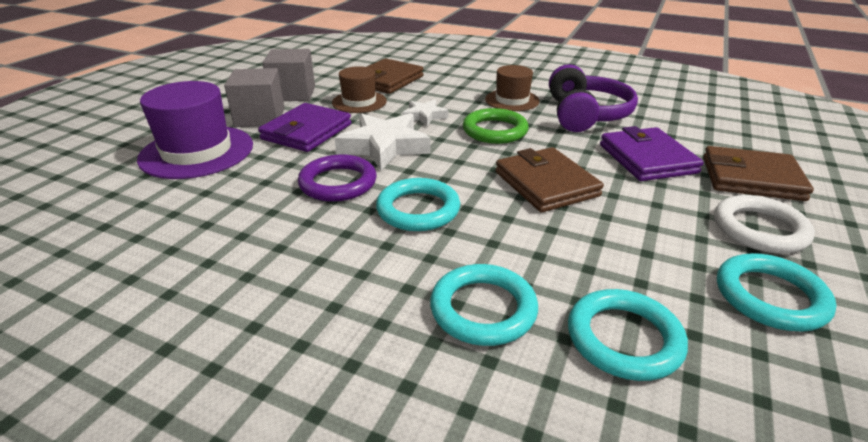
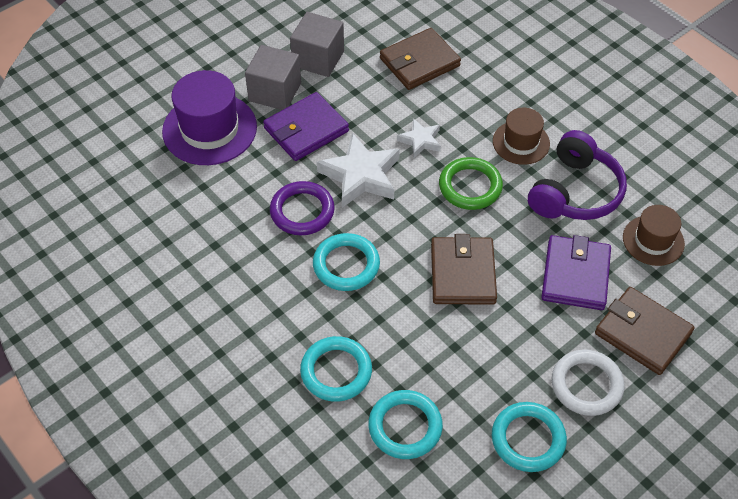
camera: 25 degrees right, 20 degrees up
brown hat [332,66,387,113] -> brown hat moved to [623,205,685,266]

